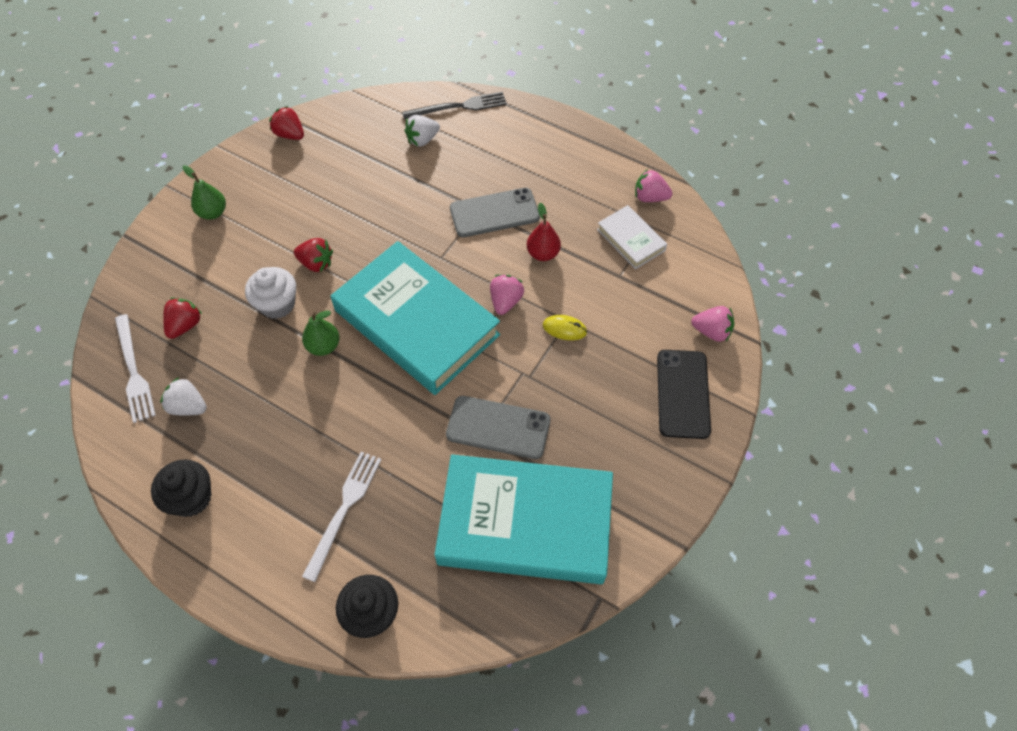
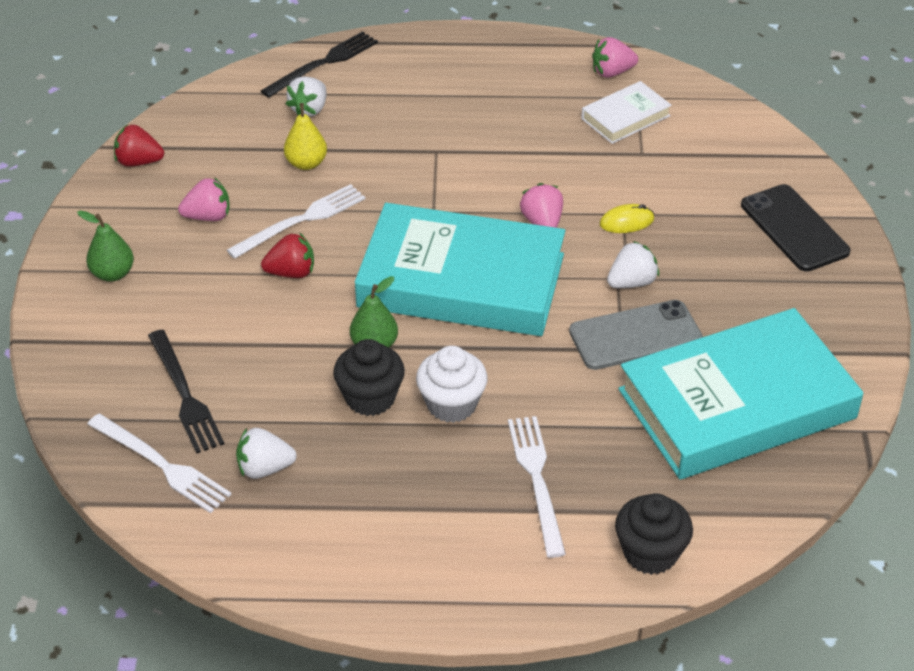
camera: 30 degrees left, 15 degrees down
black cupcake [151,459,211,517] -> black cupcake moved to [333,339,405,416]
red strawberry [163,298,202,339] -> black fork [148,330,224,454]
white cupcake [245,267,296,319] -> white cupcake moved to [416,346,488,423]
grey phone [450,188,540,237] -> none
red pear [527,203,561,261] -> none
white book [597,205,667,269] -> white book turned 60 degrees counterclockwise [581,81,672,144]
pink strawberry [691,306,734,342] -> pink strawberry moved to [178,177,229,221]
none -> white fork [227,184,366,259]
none -> yellow pear [284,91,327,170]
none -> white strawberry [607,241,659,288]

